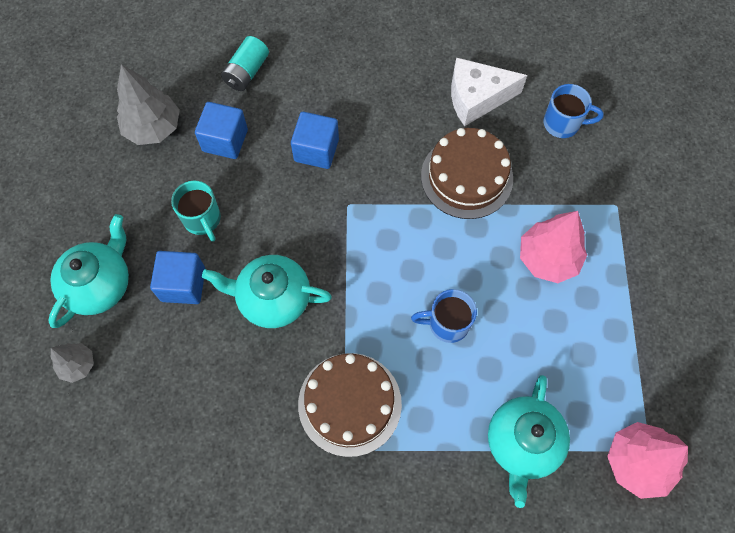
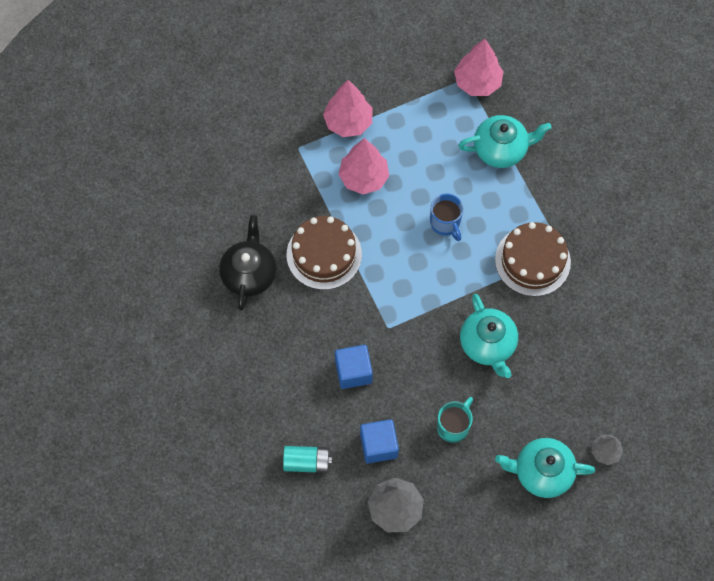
camera: 115 degrees left, 0 degrees up
blue cube [150,251,205,304] -> none
white cheese [451,57,527,126] -> black teapot [219,215,276,310]
blue mug [543,84,604,138] -> none
none -> pink tree [323,80,373,137]

